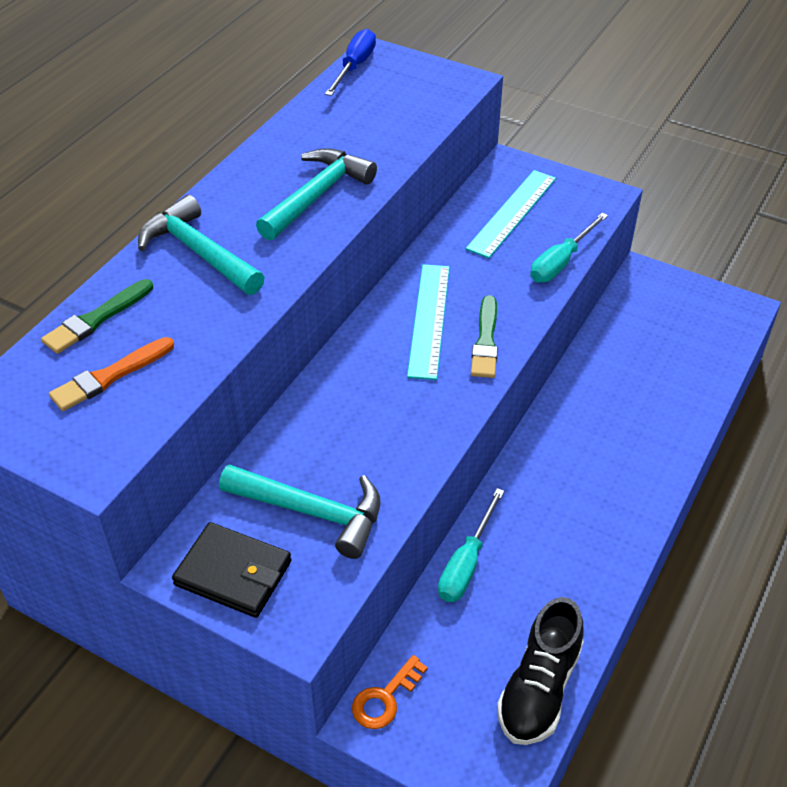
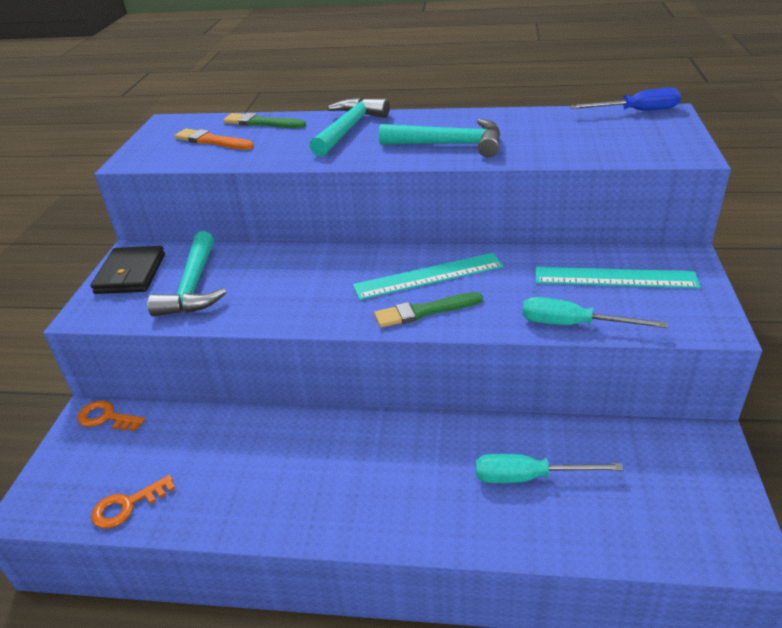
camera: 70 degrees right, 10 degrees down
turquoise screwdriver [438,488,504,602] -> turquoise screwdriver moved to [476,454,623,483]
black shoe [497,597,584,745] -> orange key [91,475,176,528]

